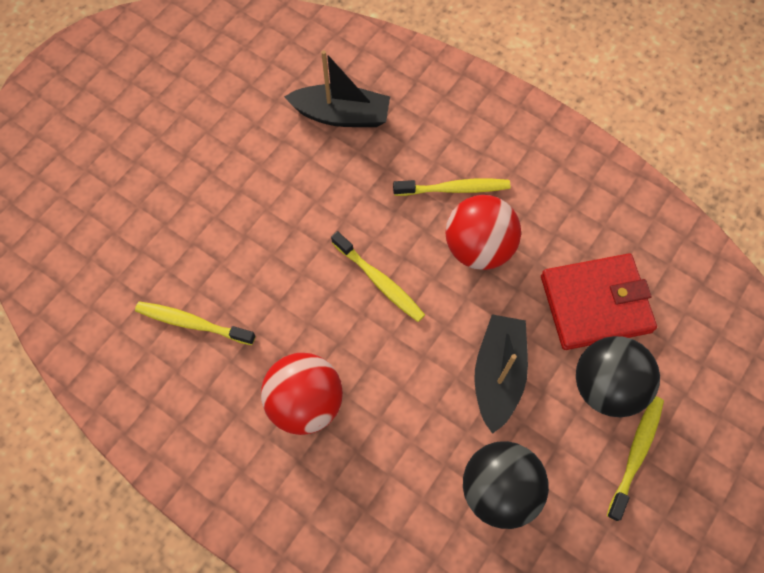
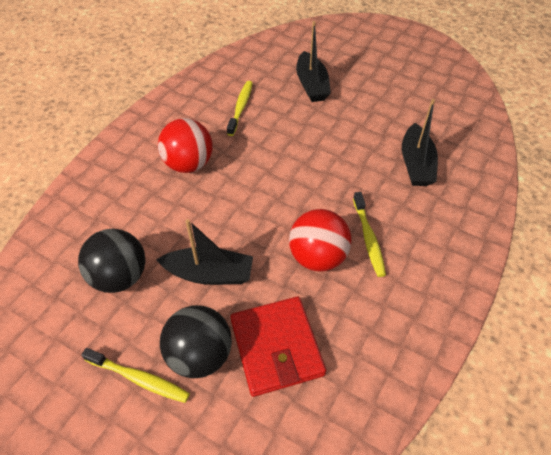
camera: 85 degrees right, 15 degrees down
yellow toothbrush [331,231,425,322] -> none
none -> black boat [296,21,331,102]

